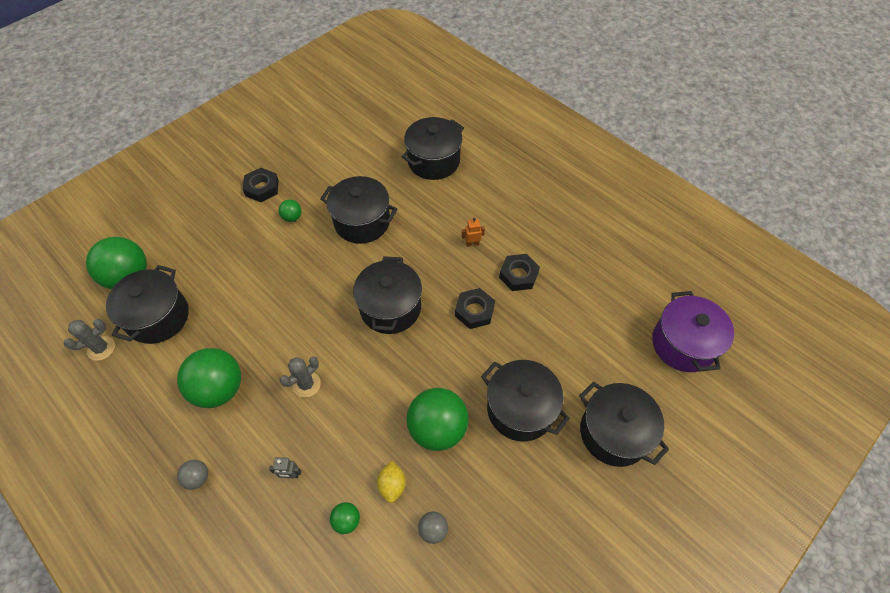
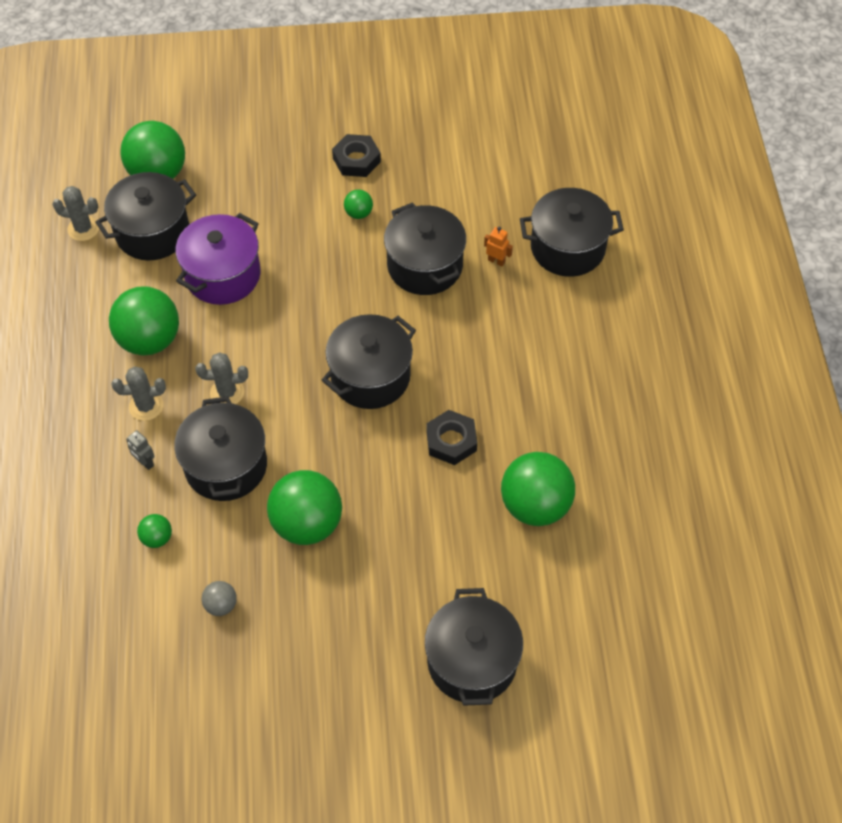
camera: 40 degrees right, 0 degrees up
grey ball [177,460,208,490] -> none
yellow lemon [377,461,406,503] -> none
orange robot [462,218,485,247] -> orange robot moved to [484,227,513,266]
black pot [481,360,570,441] -> black pot moved to [174,396,267,501]
black nut [499,254,540,291] -> none
purple pot [652,291,734,372] -> purple pot moved to [176,213,261,305]
none -> grey cactus [111,366,166,421]
none -> green ball [501,452,575,526]

